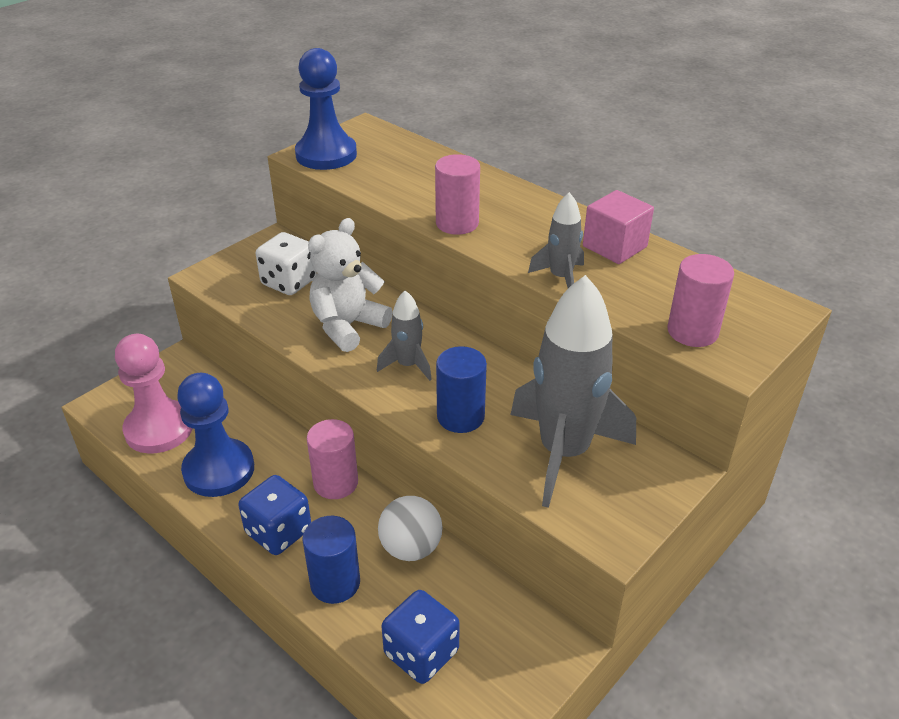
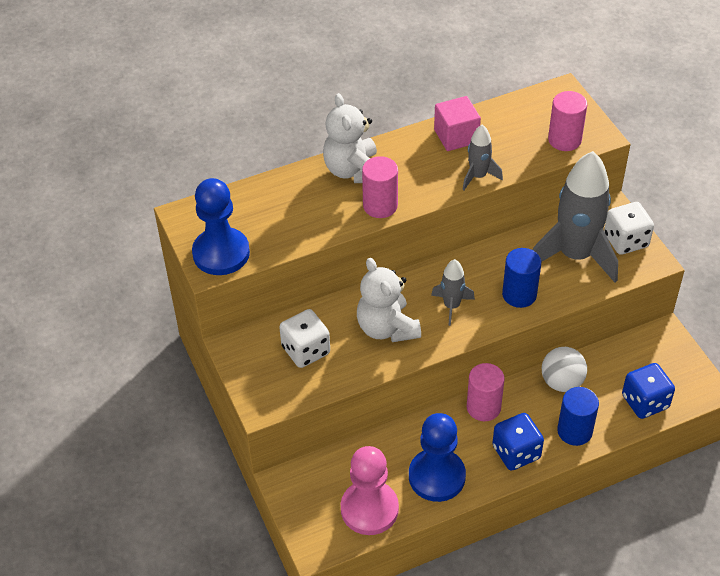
camera: 65 degrees left, 10 degrees up
none -> white teddy bear [323,93,377,183]
none -> white dice [604,202,654,255]

